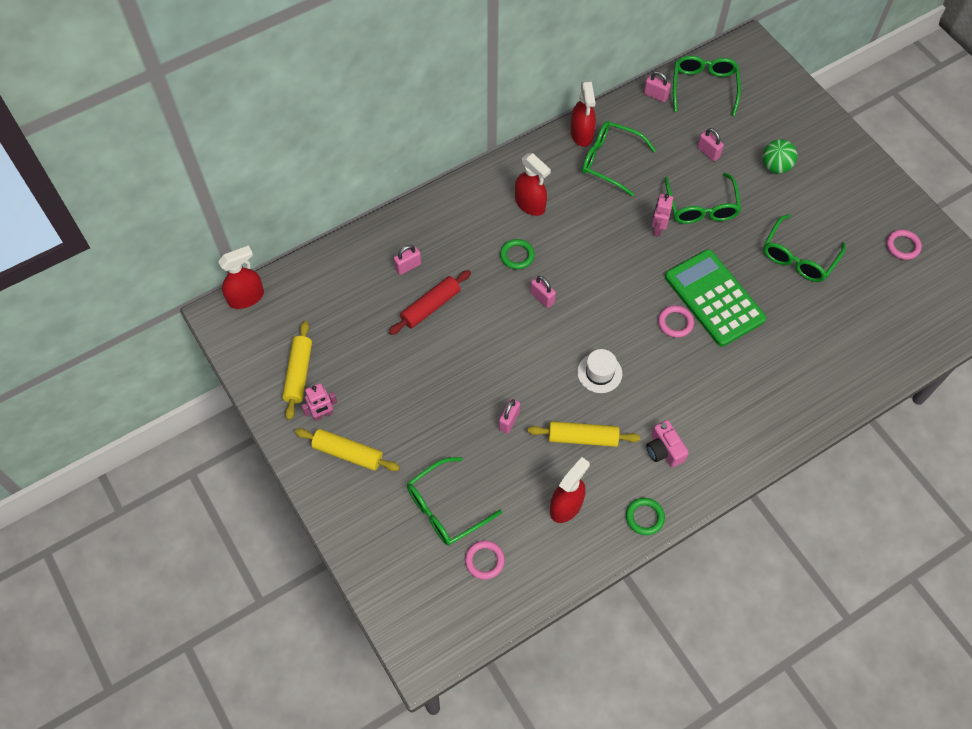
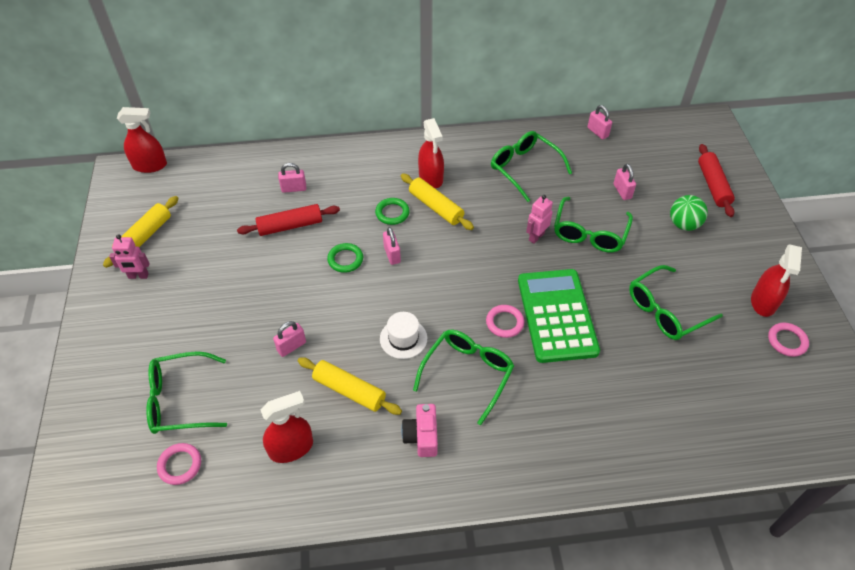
camera: 25 degrees right, 10 degrees down
yellow rolling pin [295,428,400,471] -> yellow rolling pin moved to [401,173,474,230]
red spray bottle [571,81,596,147] -> red spray bottle moved to [751,244,802,317]
green ring [626,498,665,535] -> green ring moved to [327,243,363,273]
green glasses [673,56,741,116] -> green glasses moved to [413,330,514,425]
none -> red rolling pin [698,144,735,217]

